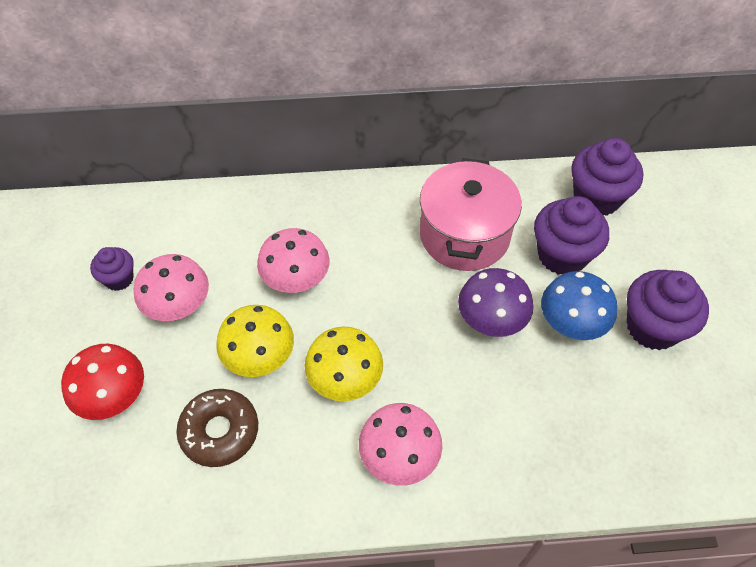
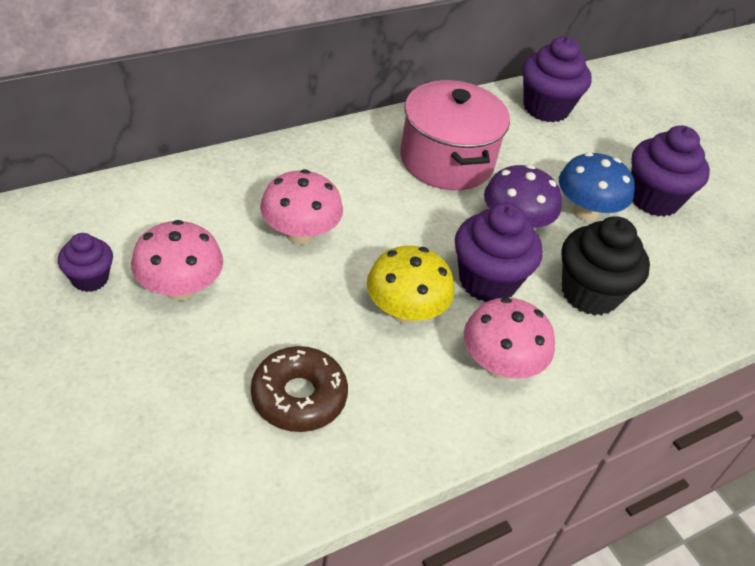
camera: 30 degrees left, 10 degrees down
red mushroom [61,344,144,420] -> none
yellow mushroom [216,305,294,377] -> none
purple cupcake [534,196,609,275] -> purple cupcake moved to [455,203,543,302]
none -> black cupcake [562,216,650,316]

